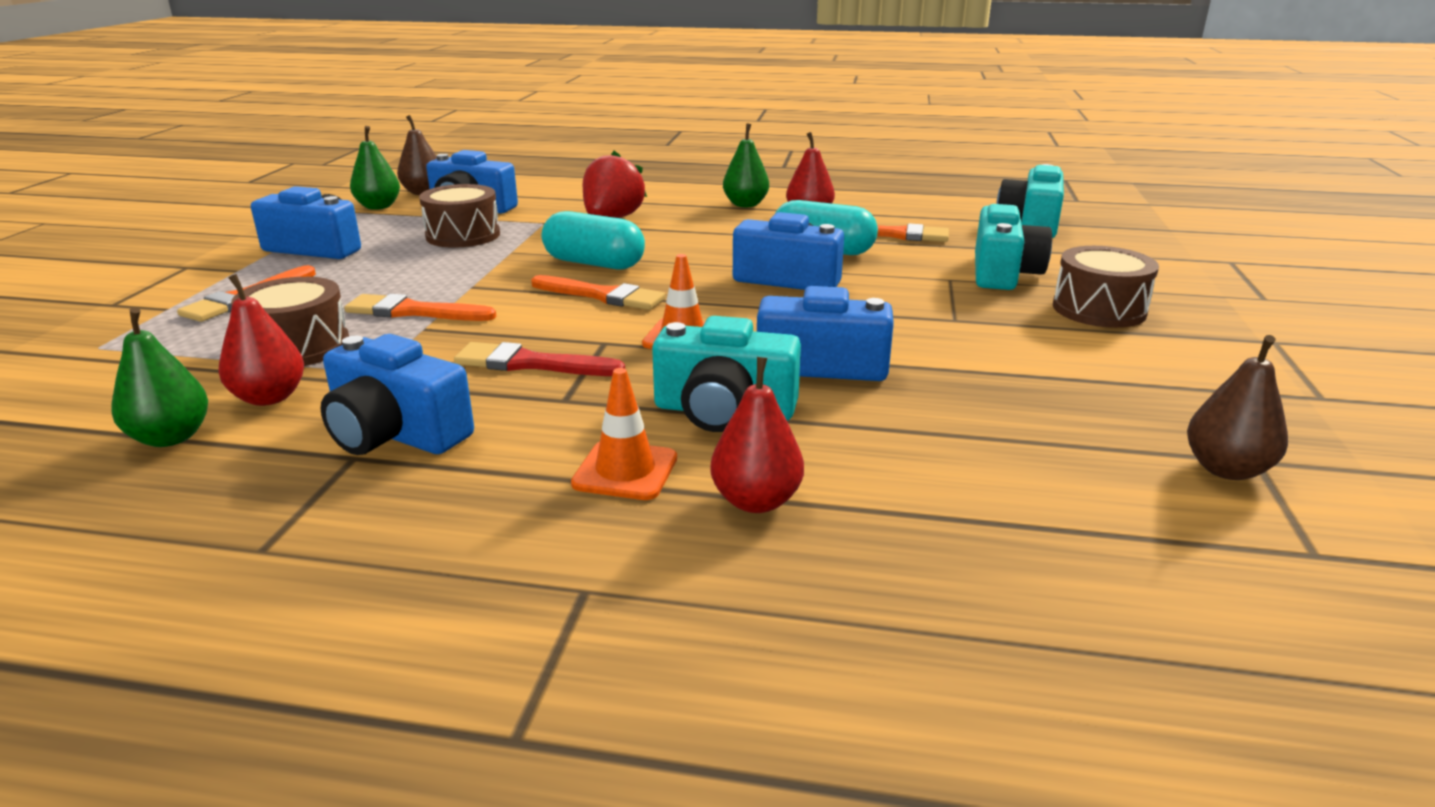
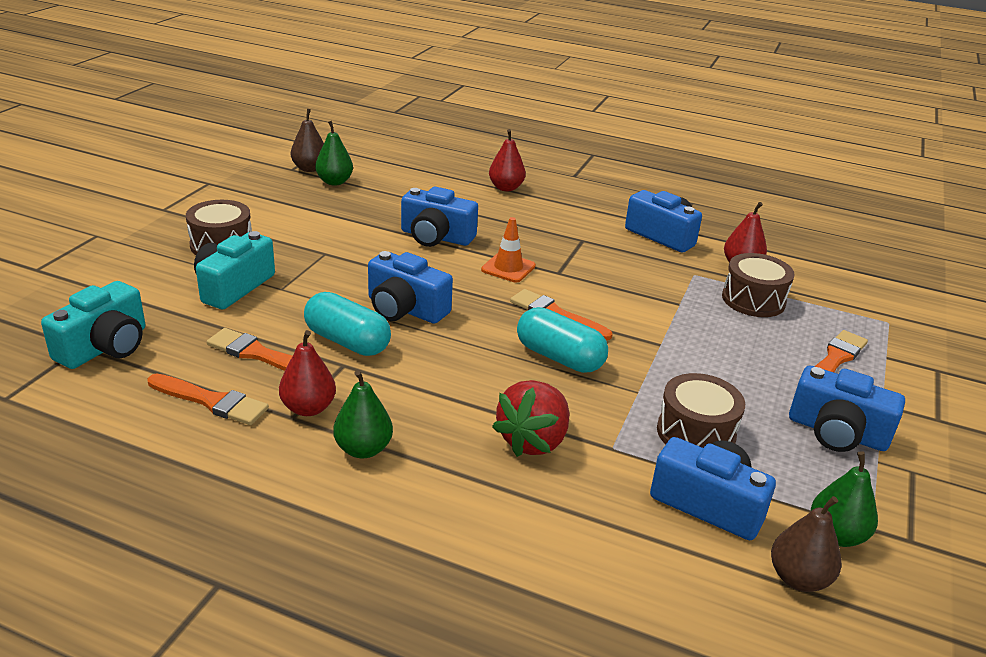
camera: 170 degrees left, 5 degrees up
green pear [111,307,208,447] -> green pear moved to [315,121,353,185]
orange brush [344,294,497,321] -> orange brush moved to [148,374,269,425]
red brush [454,342,625,376] -> none
orange traffic cone [571,368,677,500] -> none
turquoise camera [652,316,801,432] -> none

